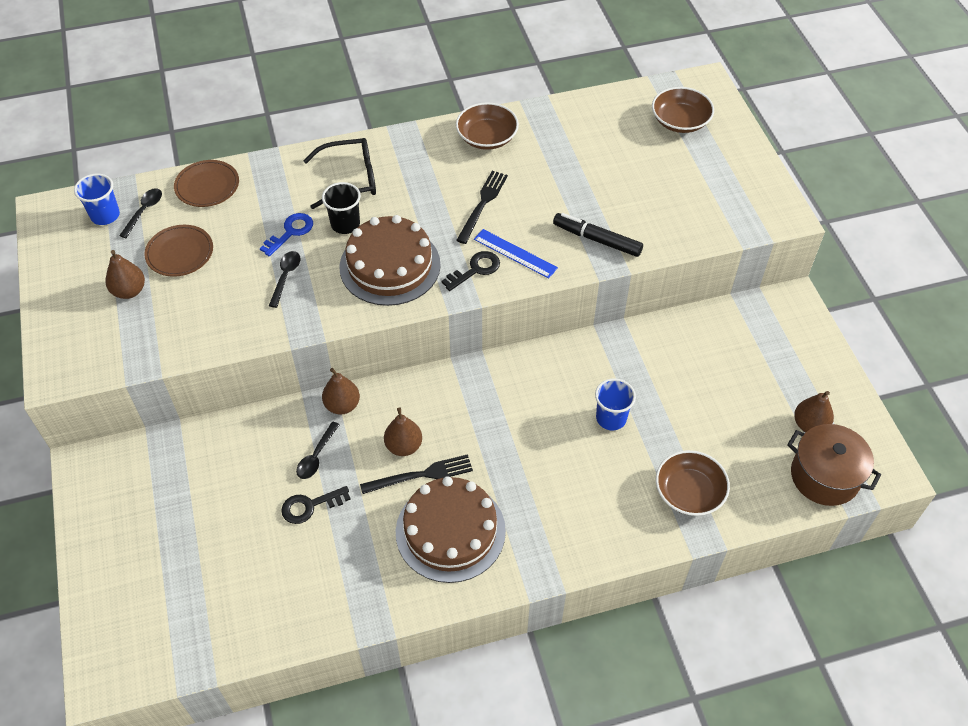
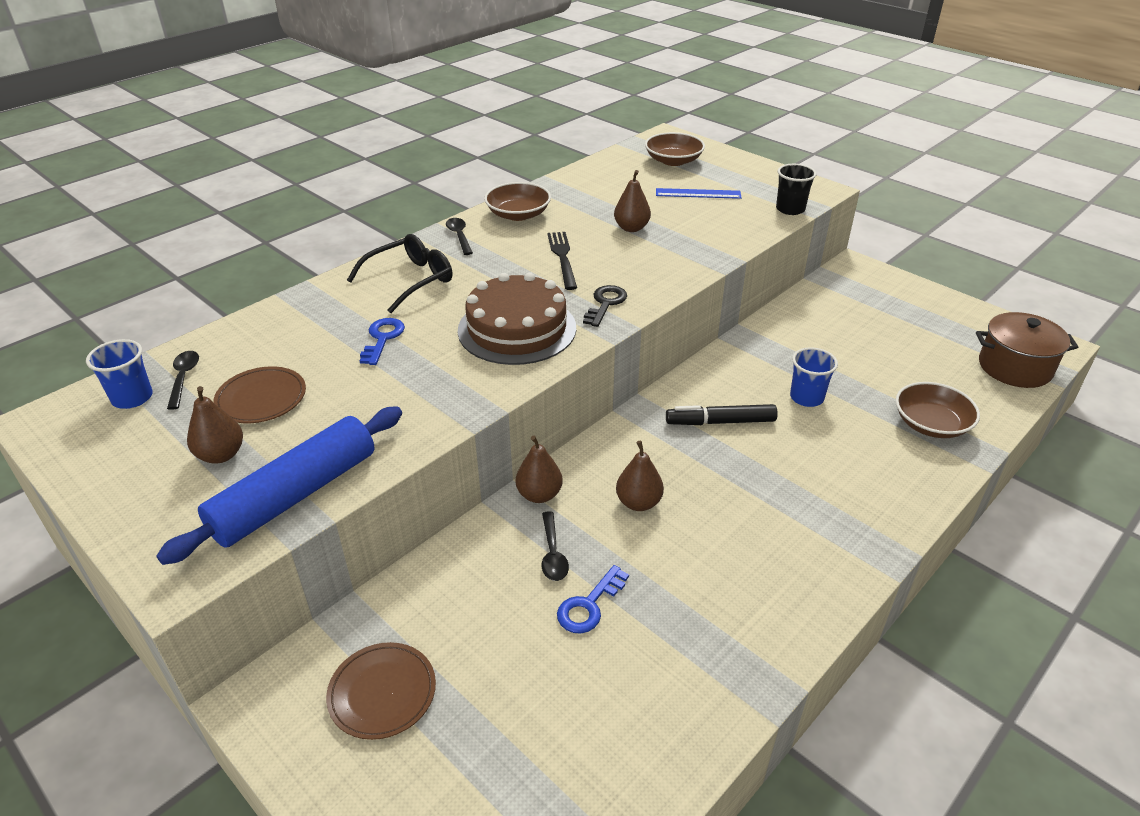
camera: 30 degrees left, 15 degrees down
brown plate [174,160,239,207] -> brown plate moved to [326,642,436,740]
black spoon [269,251,300,308] -> black spoon moved to [446,218,473,255]
black key [281,486,351,524] -> blue key [557,565,629,633]
black cup [322,182,361,234] -> black cup moved to [776,164,817,215]
black fork [360,454,473,494] -> none
brown cake [396,476,506,583] -> none
blue ruler [474,229,558,279] -> blue ruler moved to [656,188,742,199]
black marker [553,213,643,257] -> black marker moved to [666,404,778,425]
brown pear [794,391,834,432] -> brown pear moved to [614,170,651,232]
none -> blue rolling pin [156,406,402,565]

